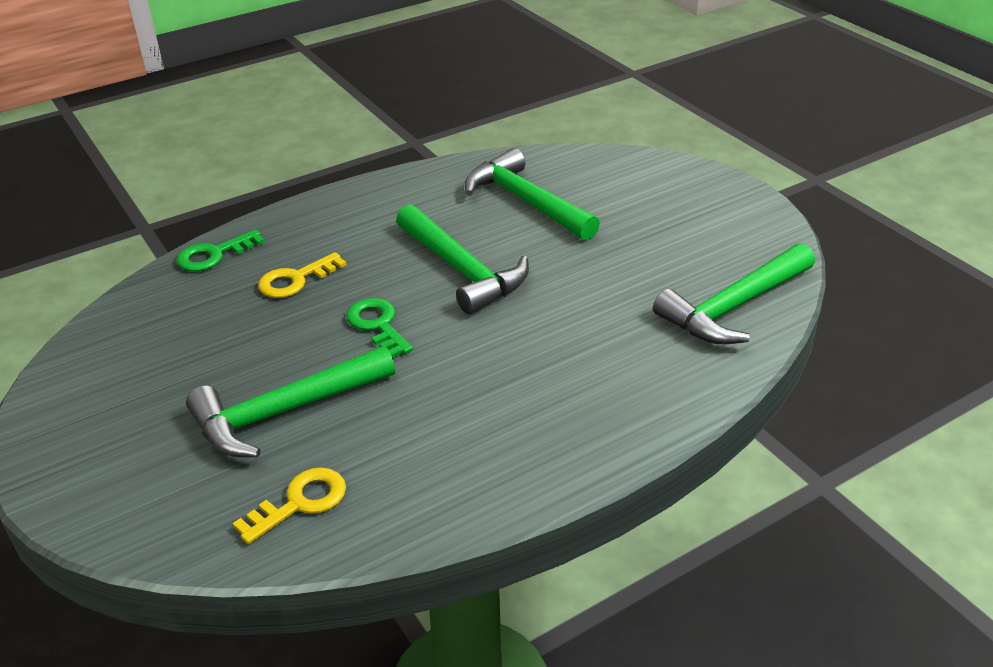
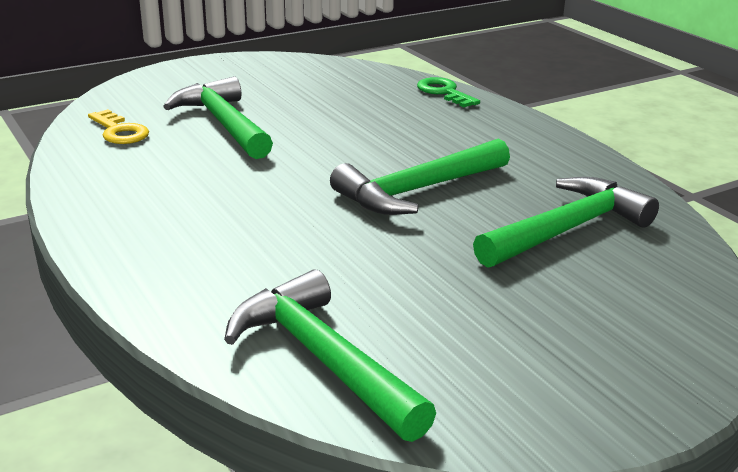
camera: 90 degrees right, 10 degrees down
yellow key [258,252,347,298] -> none
green key [346,298,413,358] -> none

